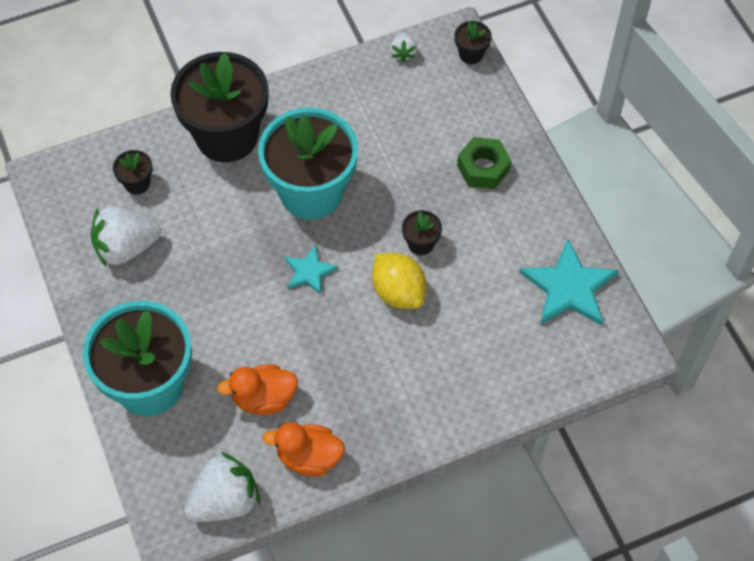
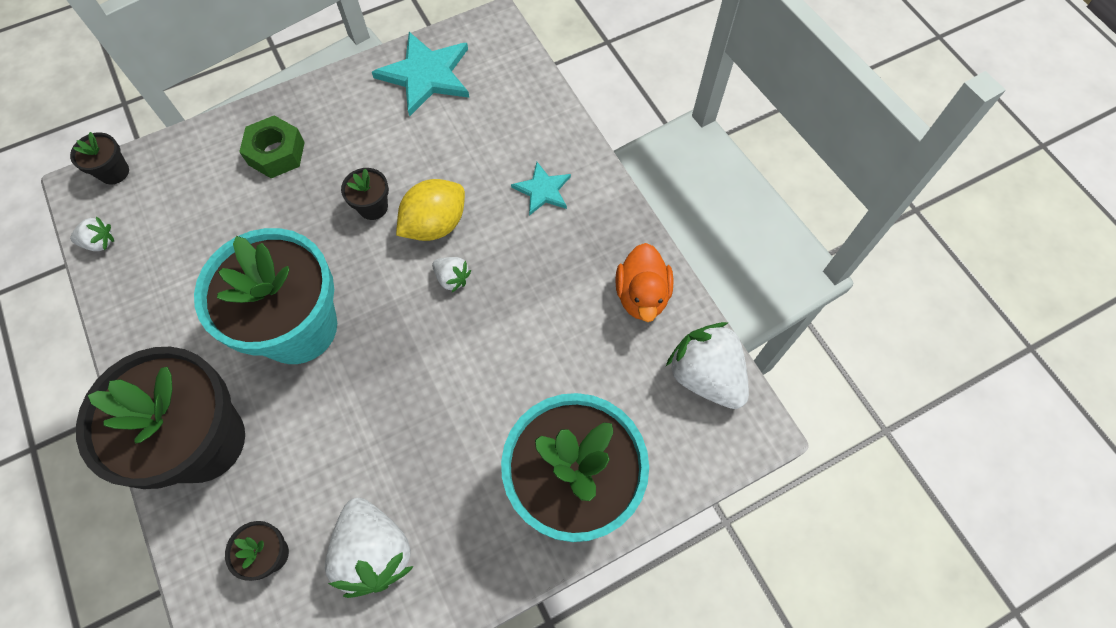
camera: 95 degrees left, 5 degrees up
orange duck [217,364,298,415] -> none
turquoise star [284,245,338,295] -> turquoise star moved to [511,162,571,216]
none -> white strawberry [432,257,471,292]

